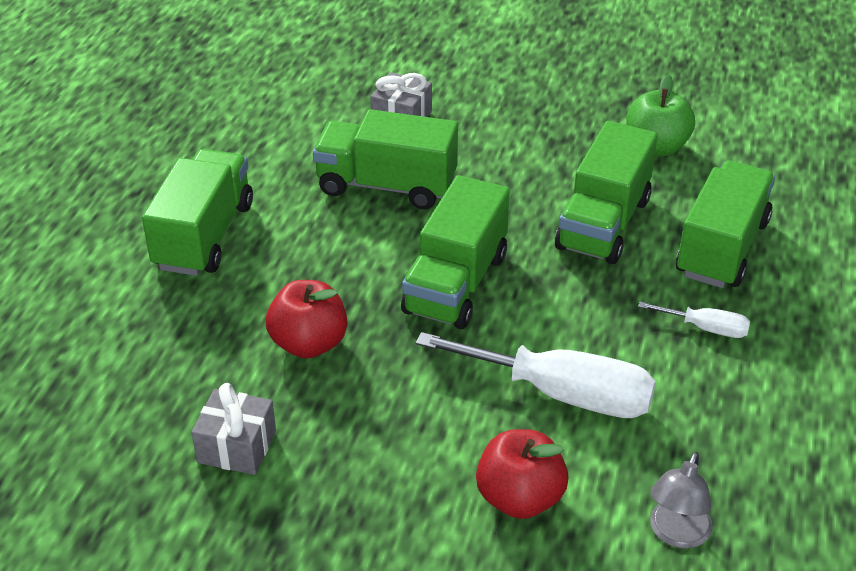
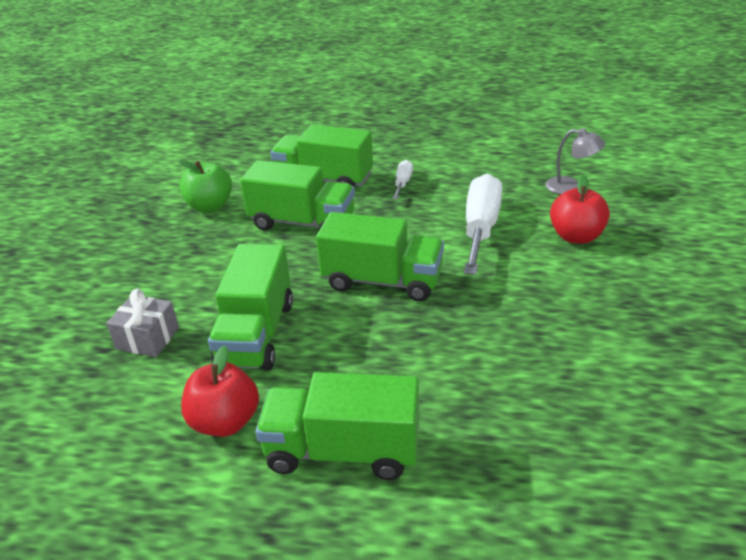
camera: 95 degrees left, 5 degrees down
grey gift [191,383,276,475] -> none
red apple [266,280,347,358] -> red apple moved to [181,345,259,437]

